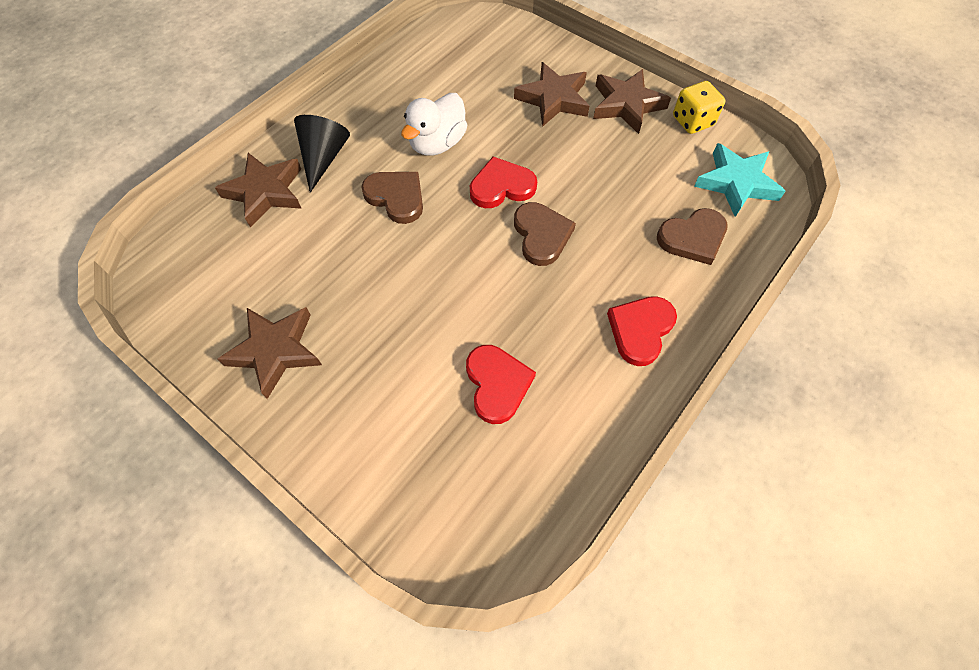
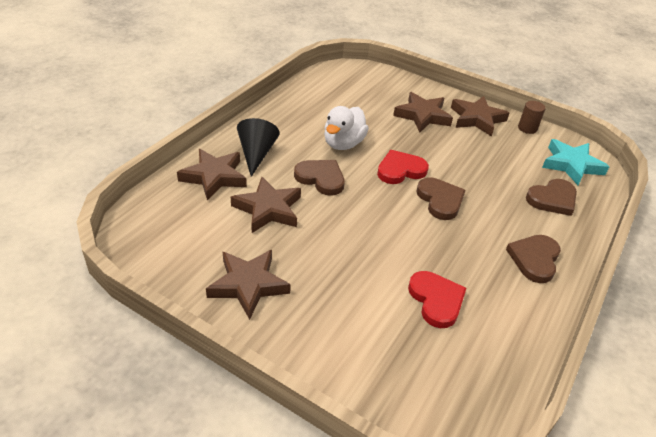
camera: 10 degrees left, 20 degrees down
red heart [607,296,677,366] -> brown heart [506,235,561,283]
yellow dice [673,81,725,134] -> brown cylinder [518,101,546,134]
none -> brown star [231,177,301,233]

